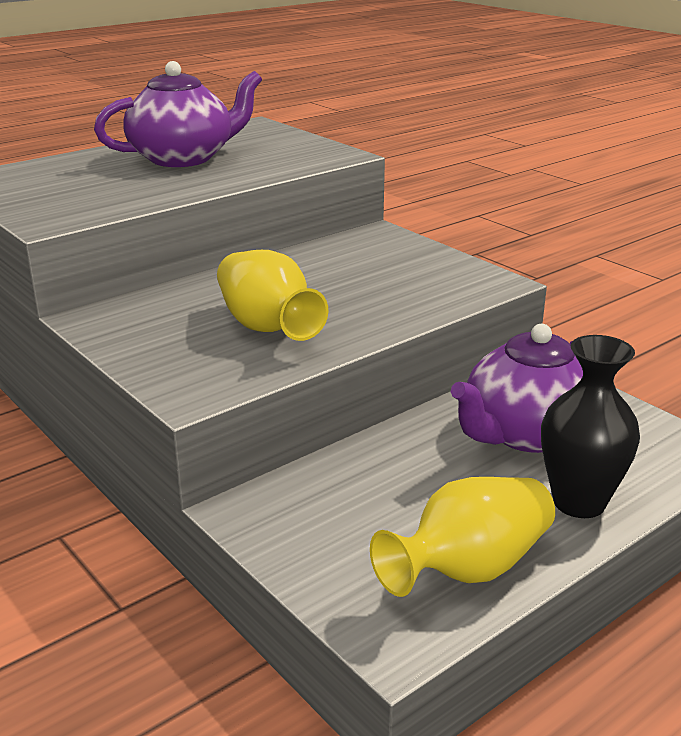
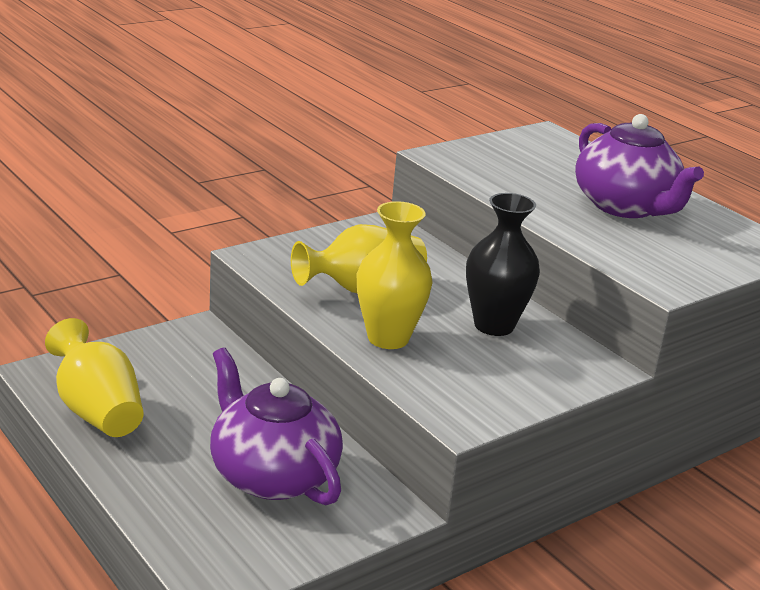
camera: 90 degrees right, 0 degrees up
black vase [541,335,640,518] -> black vase moved to [466,193,540,336]
none -> yellow vase [357,201,433,349]

